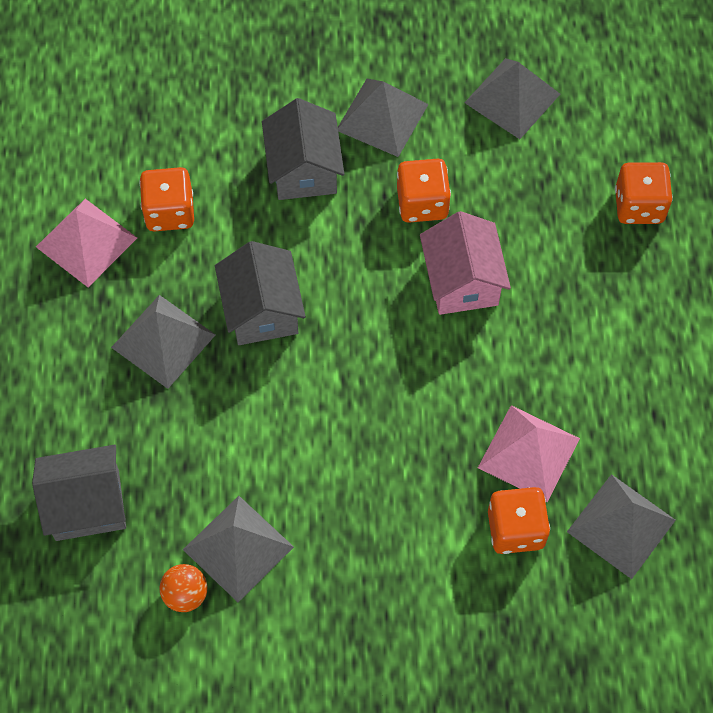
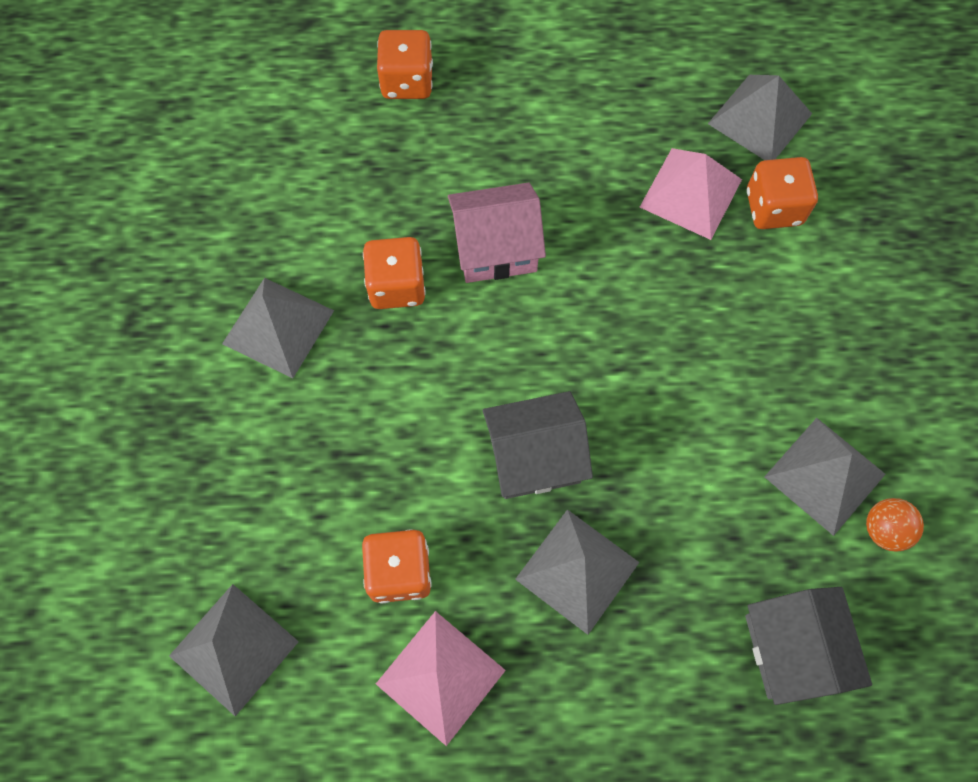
camera: 90 degrees left, 5 degrees up
grey house [262,98,344,200] -> none
grey pyramid [464,58,560,139] -> grey pyramid moved to [169,584,299,717]

